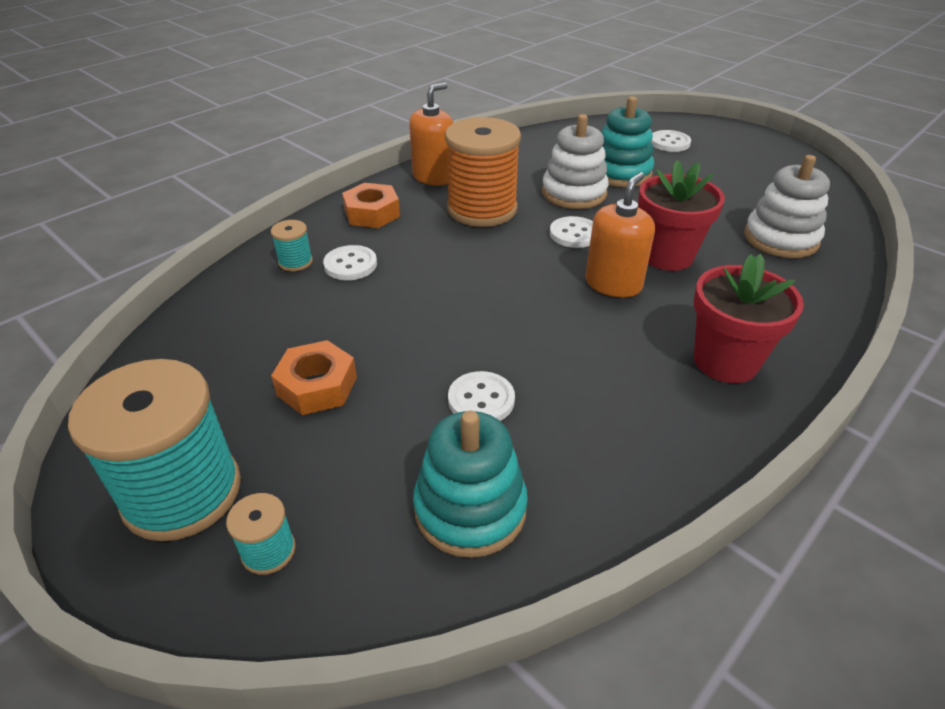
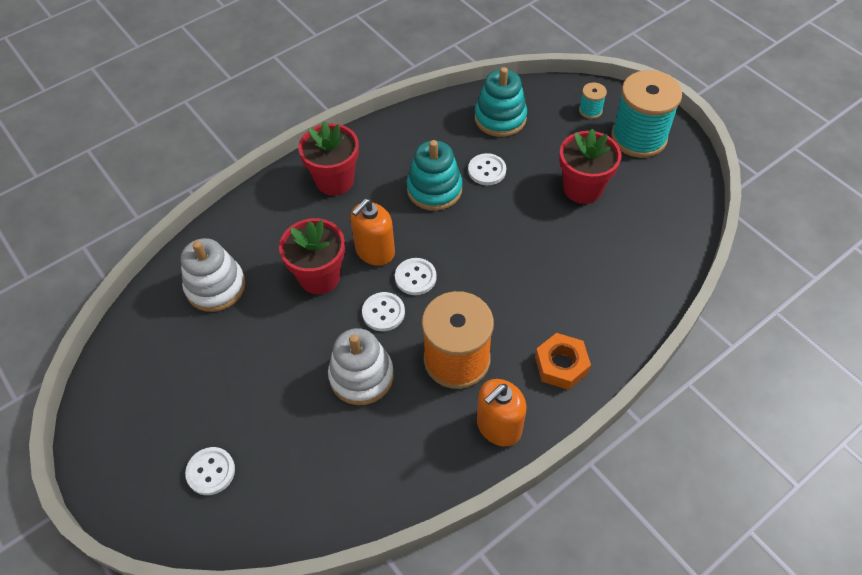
camera: 170 degrees left, 15 degrees up
turquoise spool [271,220,313,272] -> none
orange nut [271,340,357,415] -> red flower pot [559,129,622,204]
white button [323,245,377,280] -> white button moved to [395,258,437,295]
turquoise stacking toy [601,96,654,187] -> turquoise stacking toy moved to [407,140,463,211]

